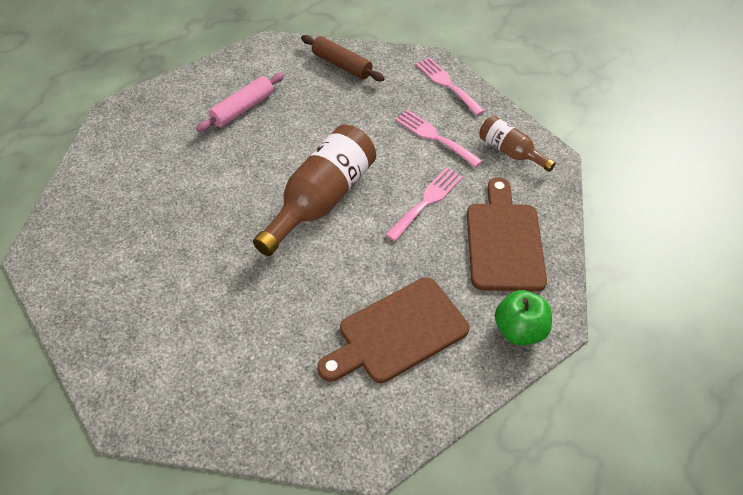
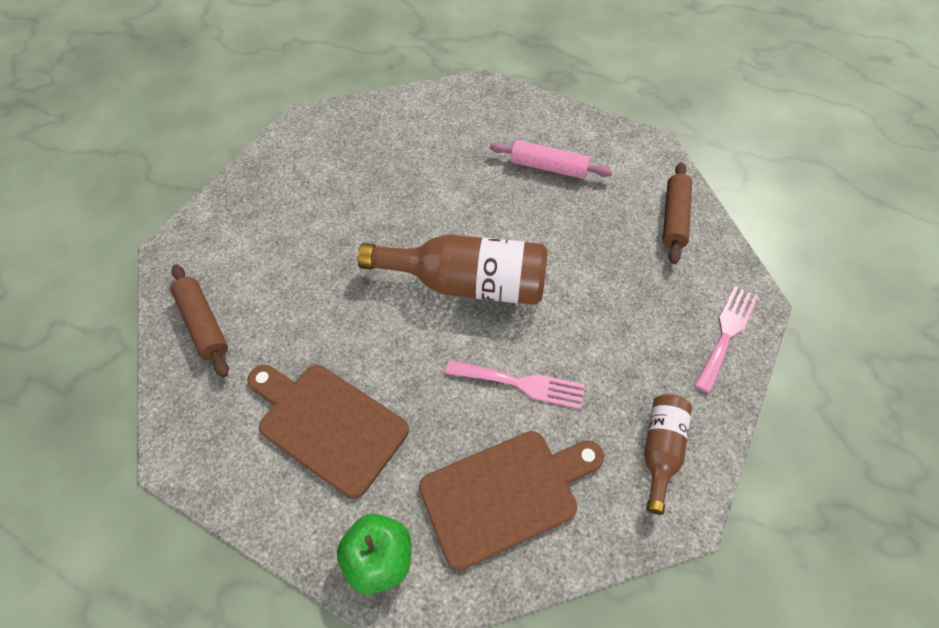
camera: 65 degrees right, 5 degrees up
pink fork [395,110,482,168] -> none
none -> brown rolling pin [171,265,229,377]

